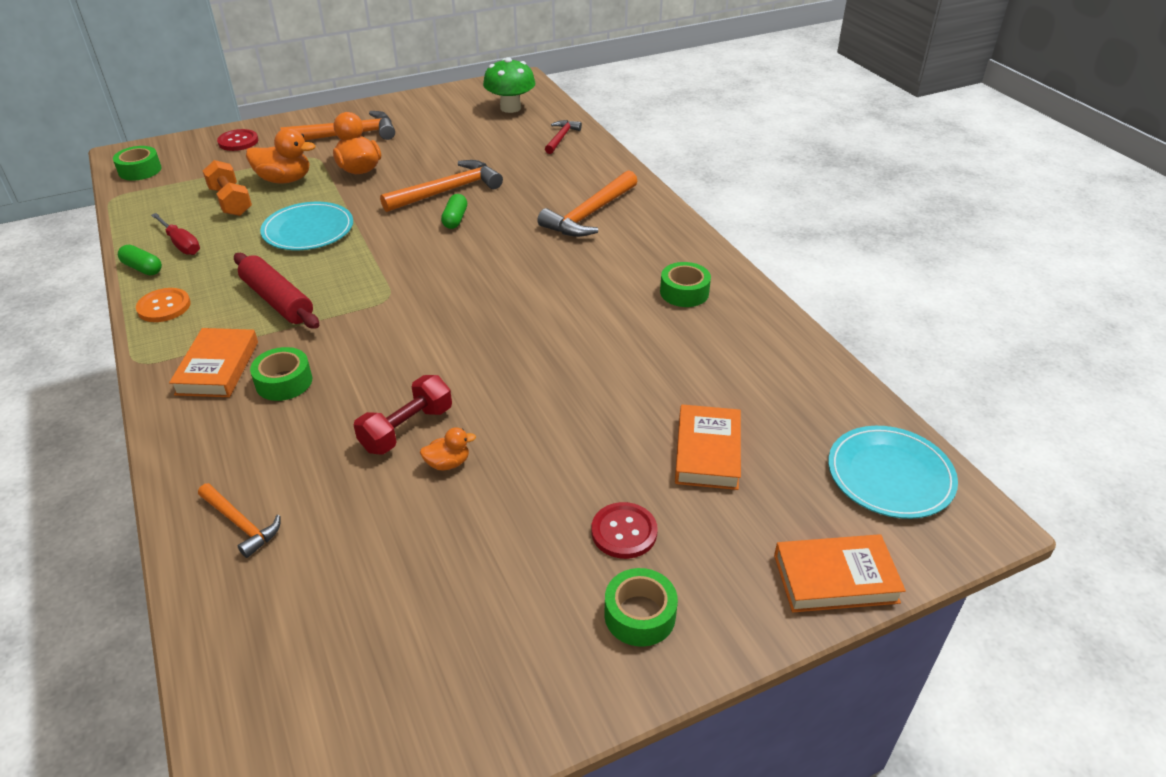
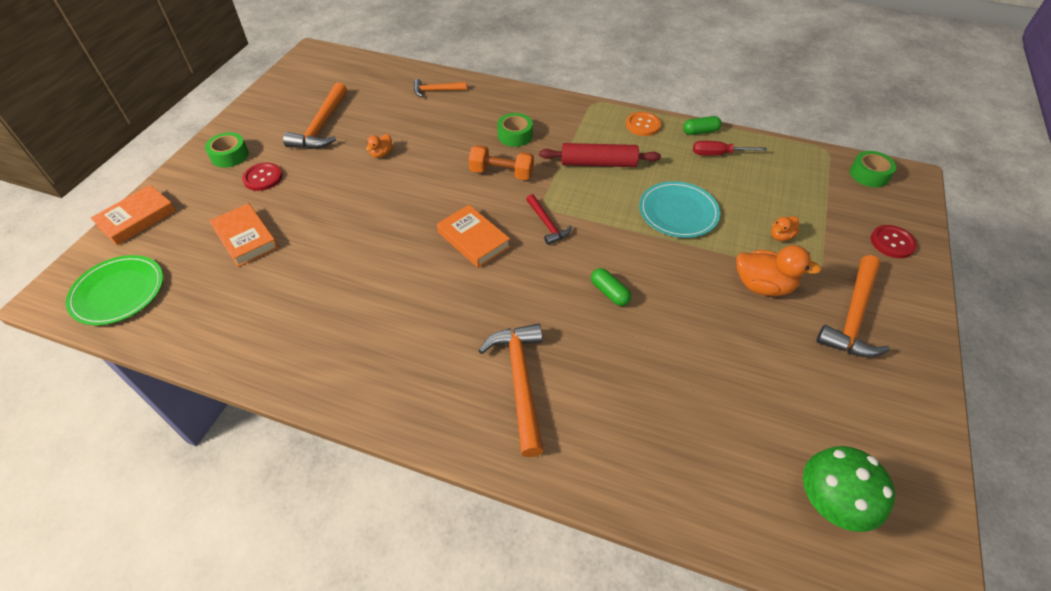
camera: 135 degrees right, 10 degrees up
orange book [169,328,258,397] -> orange book moved to [437,205,510,268]
orange dumbbell [203,160,252,216] -> orange dumbbell moved to [468,145,534,180]
orange duck [246,128,315,183] -> orange duck [771,216,800,241], size x0.53
red dumbbell [354,375,452,454] -> none
orange hammer [380,160,503,212] -> orange hammer moved to [283,82,347,149]
red hammer [545,120,582,154] -> red hammer moved to [526,194,572,245]
green tape [660,262,711,307] -> none
turquoise plate [828,426,958,519] -> green plate [66,255,163,326]

